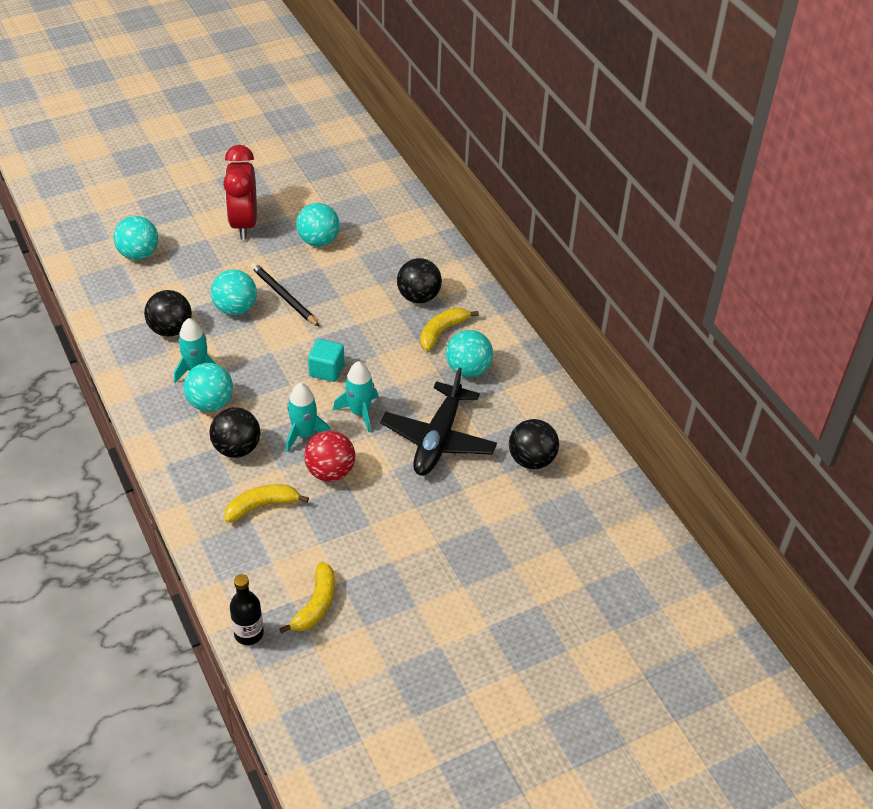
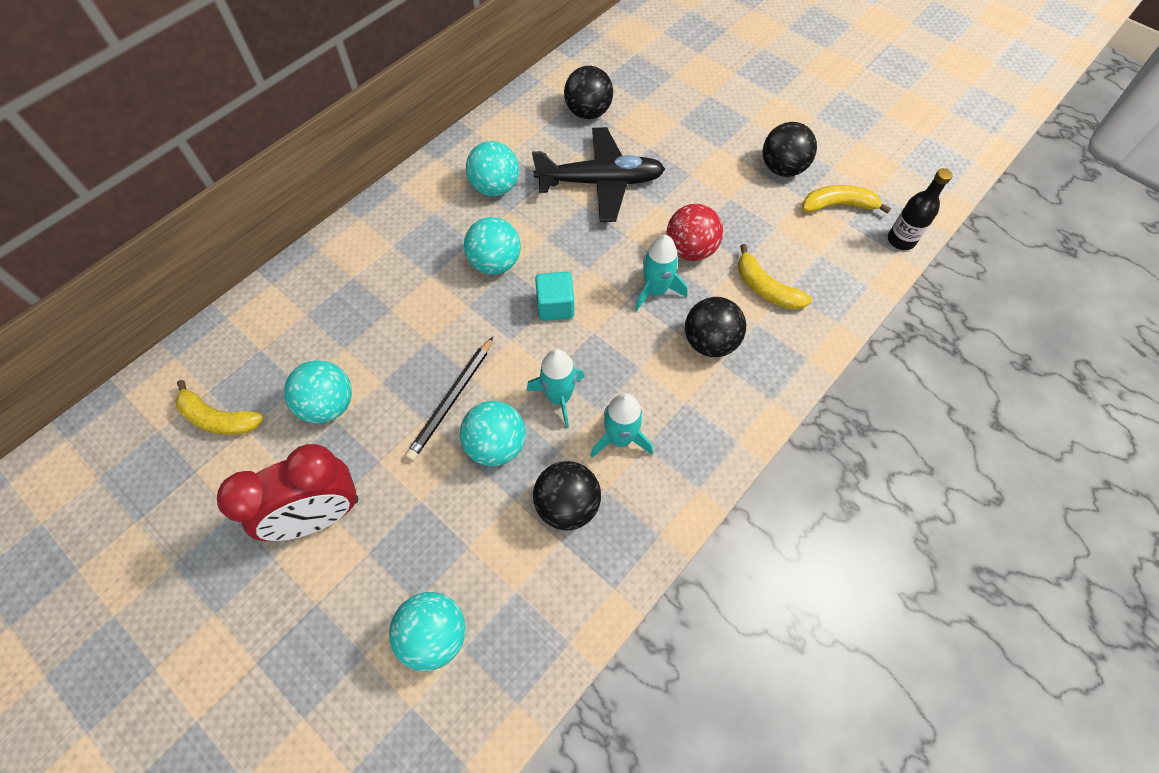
camera: 110 degrees left, 15 degrees up
turquoise ball [183,363,233,412] -> turquoise ball moved to [464,217,521,275]
turquoise rocket [333,361,378,432] -> turquoise rocket moved to [526,349,585,428]
black ball [397,258,442,303] -> black ball moved to [763,122,817,177]
yellow banana [420,307,479,351] -> yellow banana moved to [175,380,264,435]

